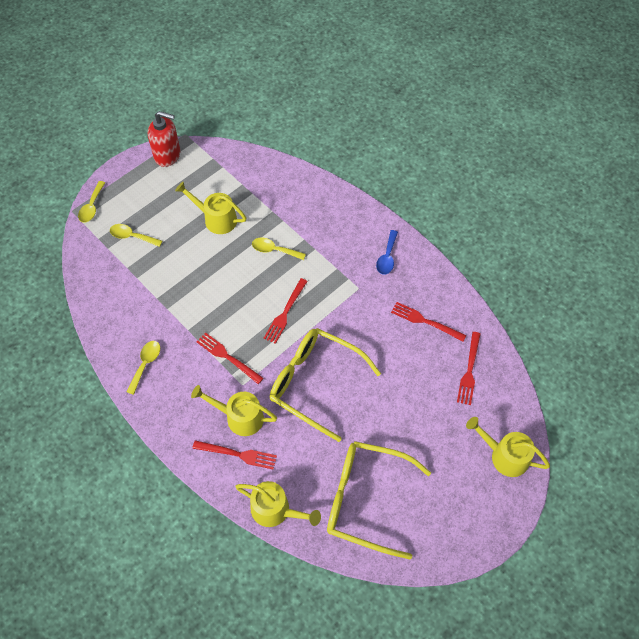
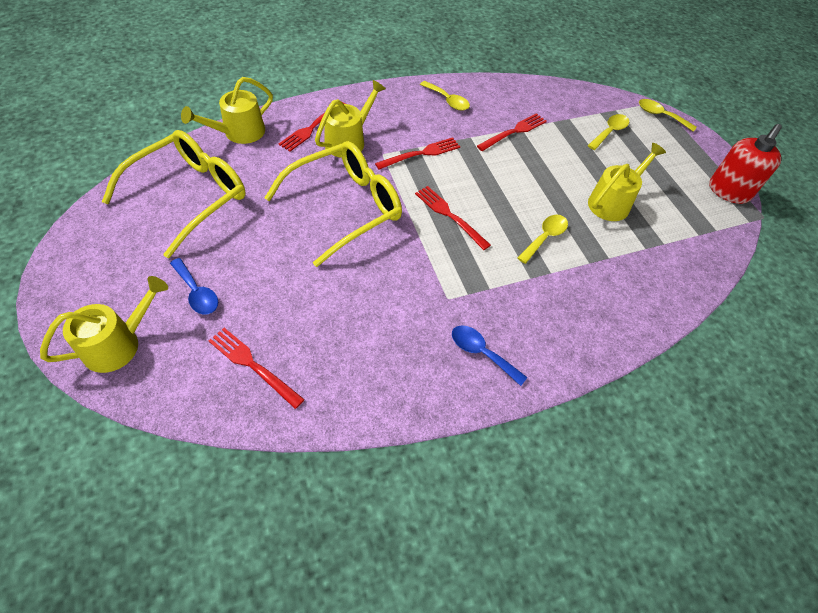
camera: 110 degrees right, 5 degrees down
red fork [391,302,466,342] -> red fork moved to [477,113,547,151]
none -> blue spoon [170,258,218,314]

